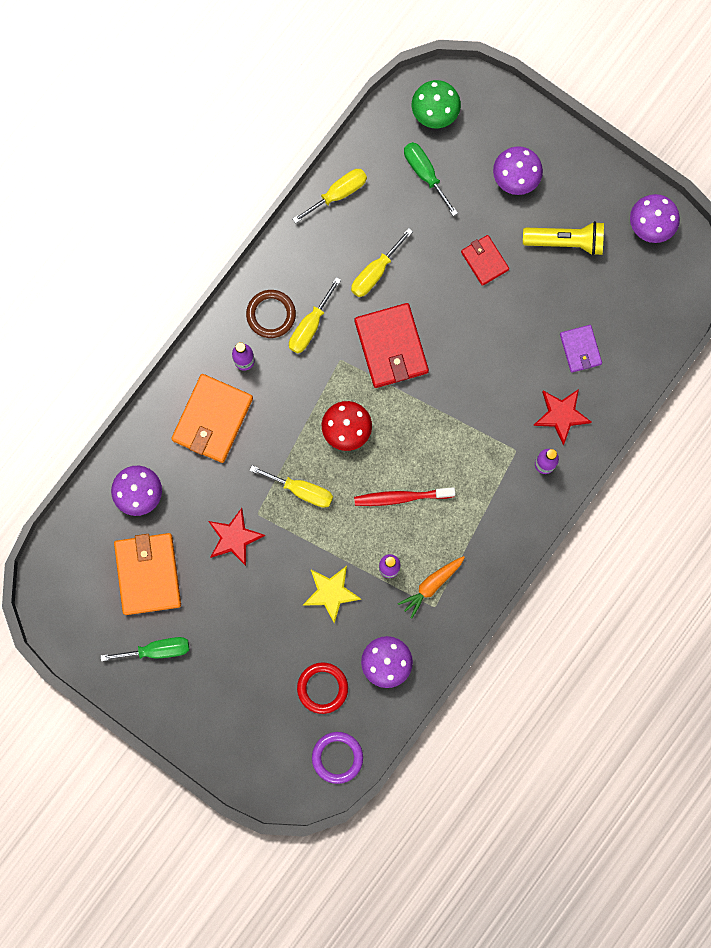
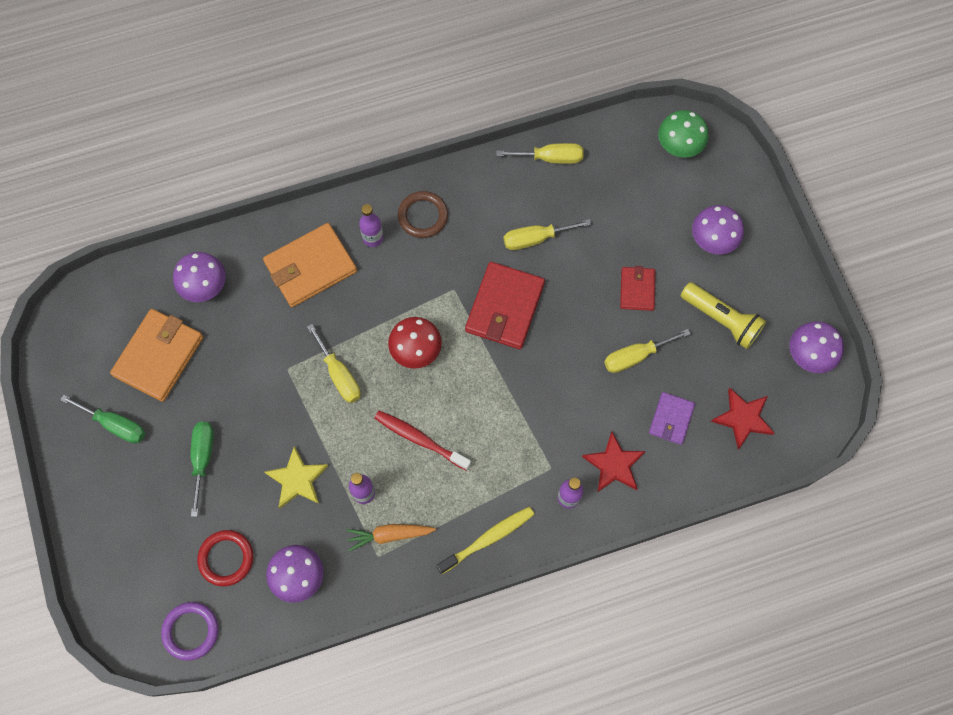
camera: 35 degrees right, 10 degrees down
red star [208,508,265,566] -> red star moved to [711,388,774,450]
yellow screwdriver [289,277,341,354] -> yellow screwdriver moved to [604,329,691,373]
green screwdriver [404,142,458,216] -> green screwdriver moved to [191,422,214,517]
none -> yellow toothbrush [436,507,535,574]

